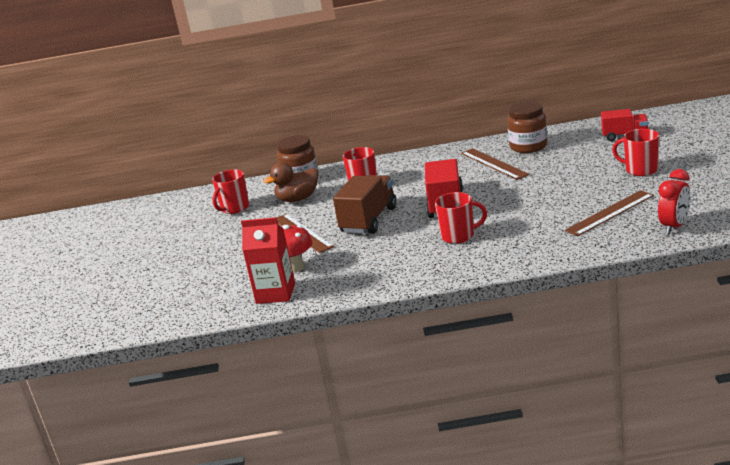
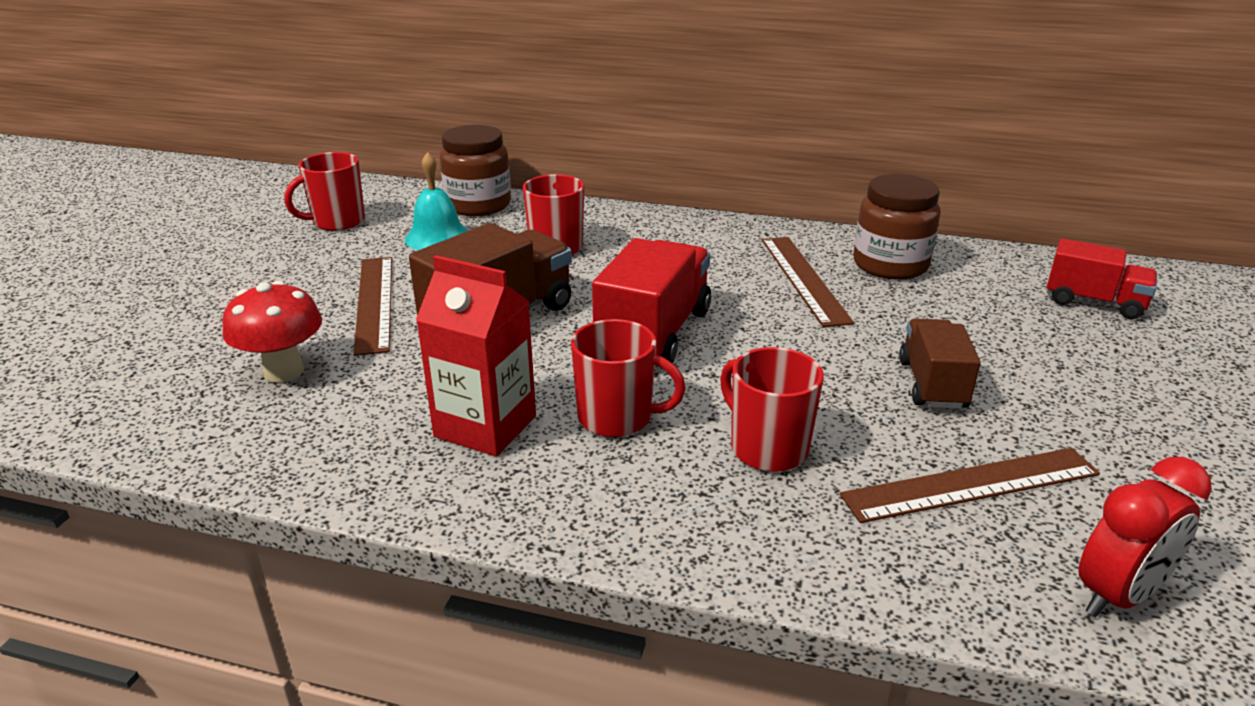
camera: 15 degrees right, 5 degrees up
red carton [241,217,295,304] -> red carton moved to [416,255,536,457]
brown duck [263,162,318,202] -> turquoise bell [405,152,468,250]
red mug [612,129,659,176] -> red mug moved to [720,347,824,472]
none -> brown truck [899,318,981,409]

